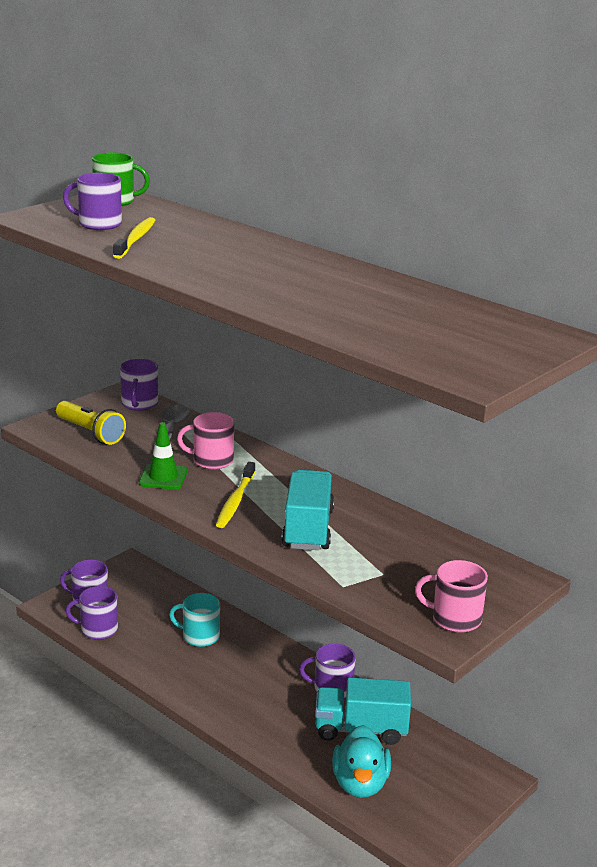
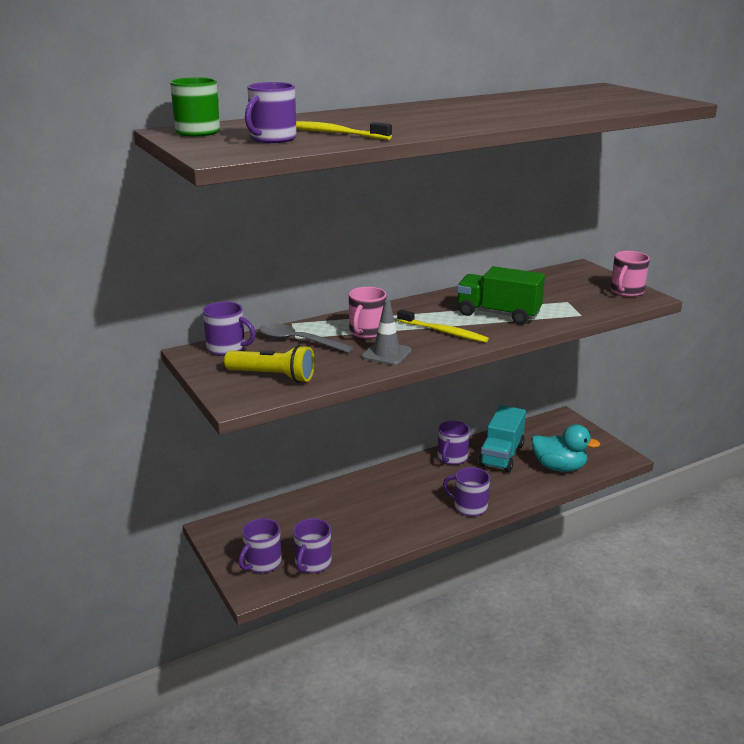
camera: 70 degrees left, 0 degrees up
yellow flashlight [56,401,126,445] -> yellow flashlight turned 45 degrees clockwise [224,345,315,383]
green traffic cone [139,422,187,489] -> grey traffic cone [362,300,412,365]
turquoise mug [169,593,220,647] -> none
turquoise truck [282,470,335,550] -> green truck [457,266,545,324]
none -> purple mug [443,467,490,516]

